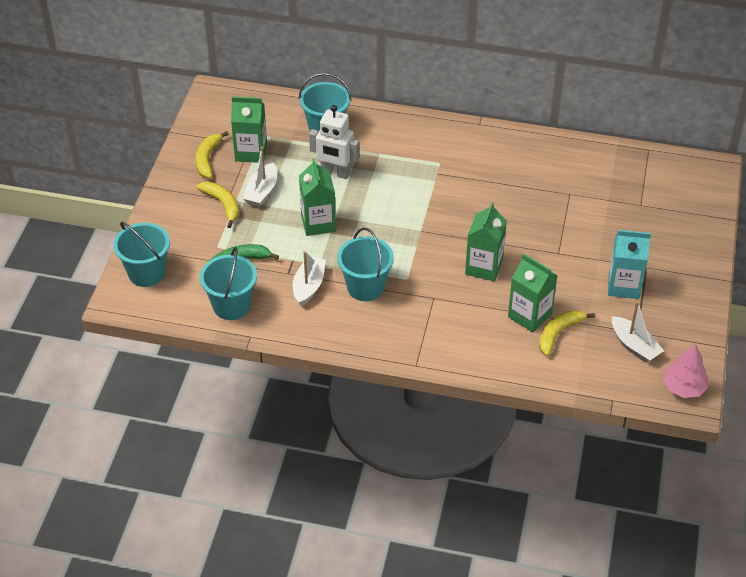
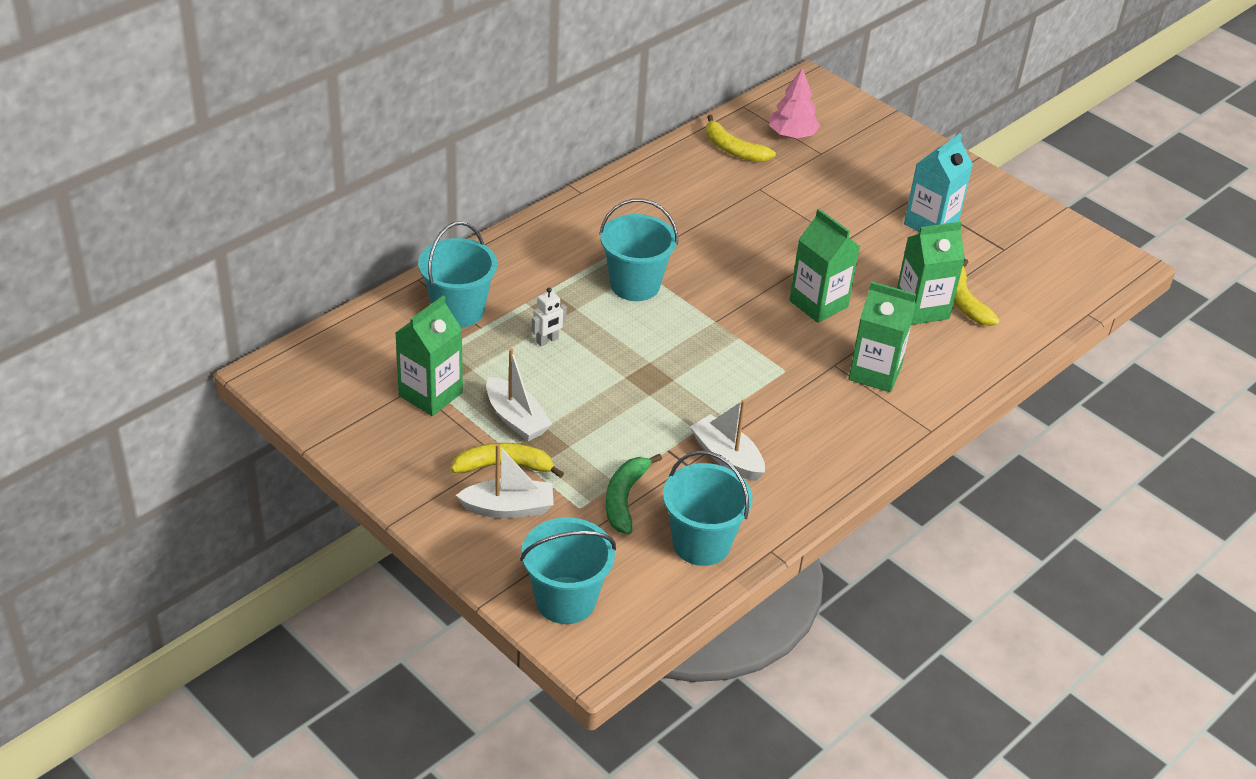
camera: 60 degrees left, 5 degrees down
yellow banana [196,131,228,178] -> yellow banana moved to [706,115,776,162]
green carton [299,158,336,236] -> green carton moved to [848,281,916,392]
white robot [309,105,359,179] -> white robot [532,287,567,347], size x0.51
turquoise bucket [337,228,394,301] -> turquoise bucket moved to [599,199,678,301]
white boat [612,301,664,363] -> white boat moved to [456,444,554,518]
pink tree [662,343,709,398] -> pink tree moved to [769,68,820,138]

